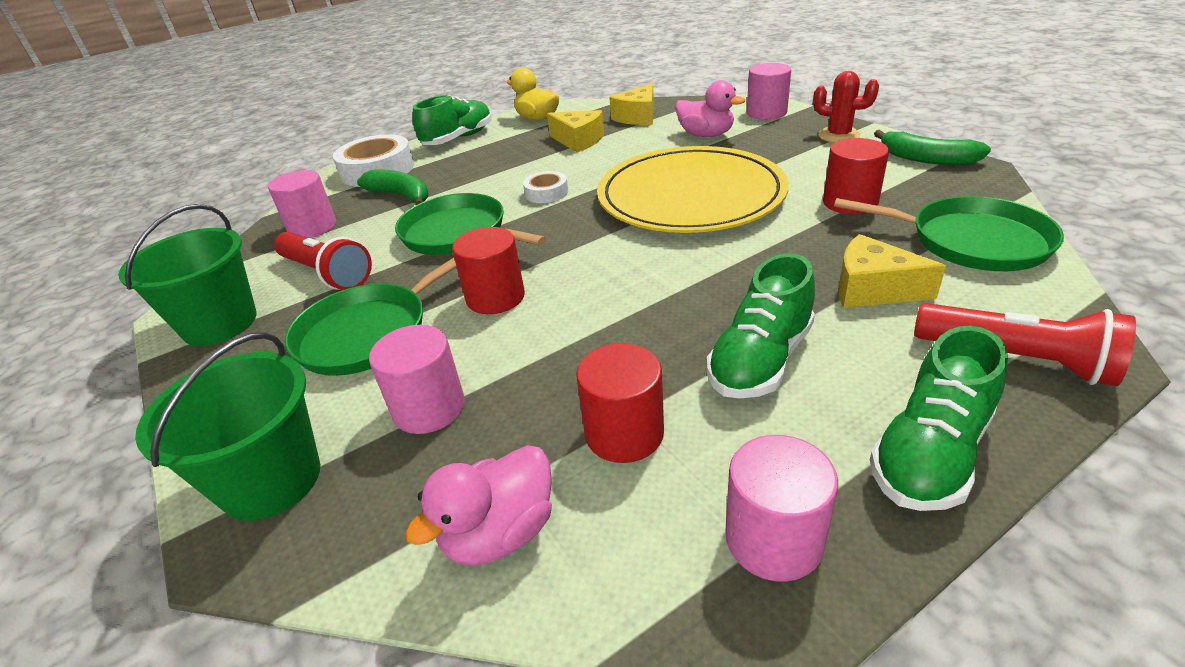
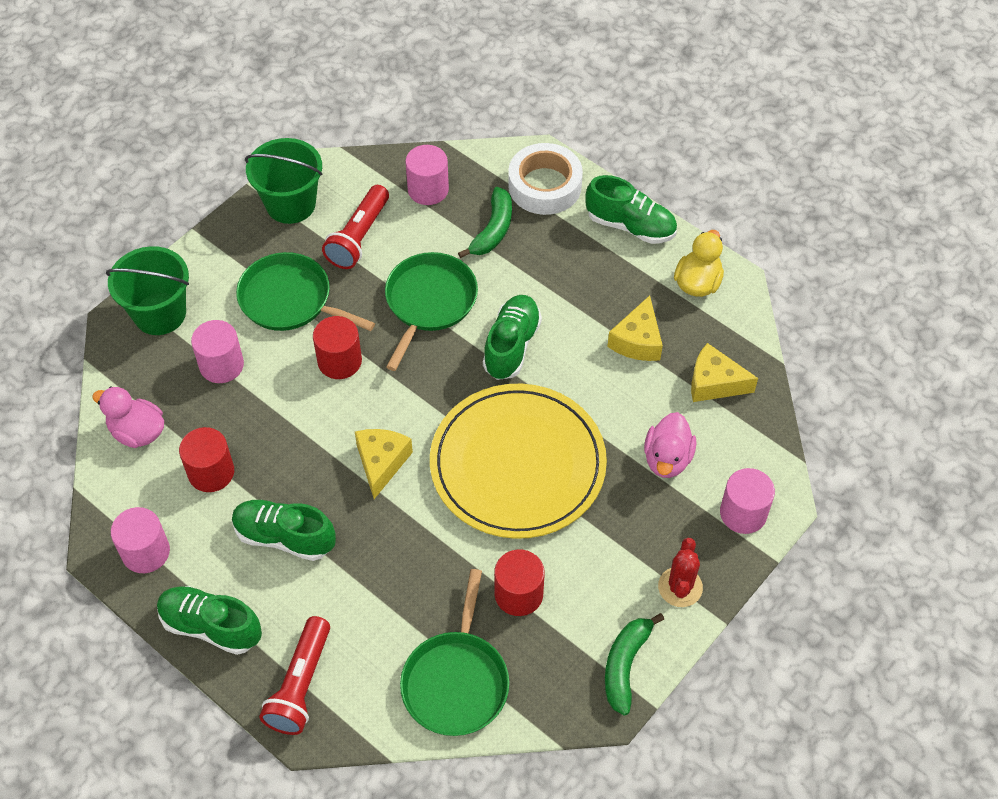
camera: 70 degrees right, 20 degrees up
white tape [523,171,568,203] -> green shoe [483,295,542,380]
yellow cheese [838,234,946,308] -> yellow cheese moved to [355,429,413,499]

